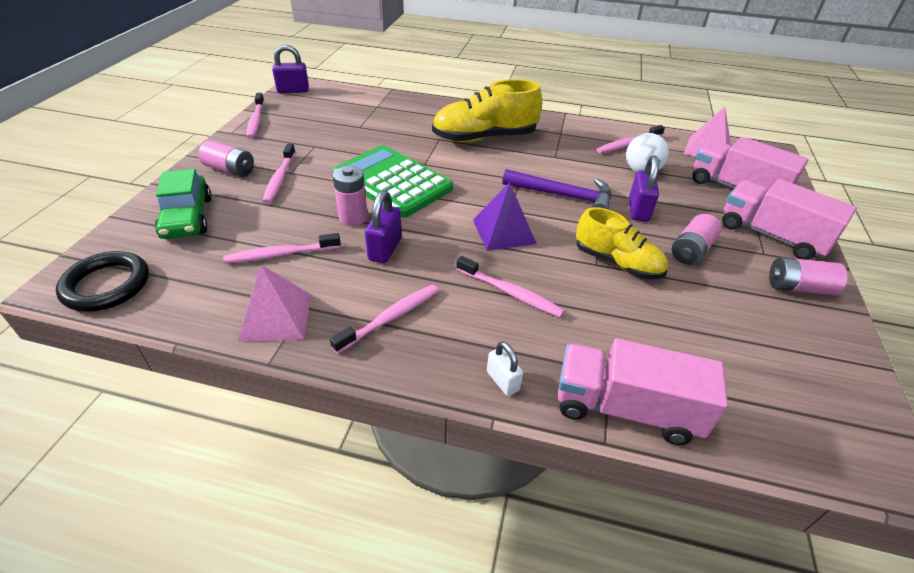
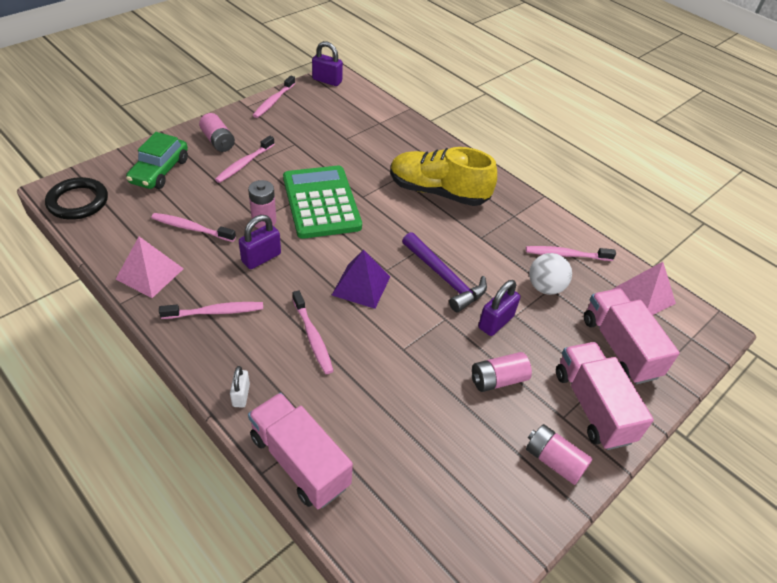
camera: 30 degrees right, 5 degrees up
yellow shoe [576,207,668,279] -> none

